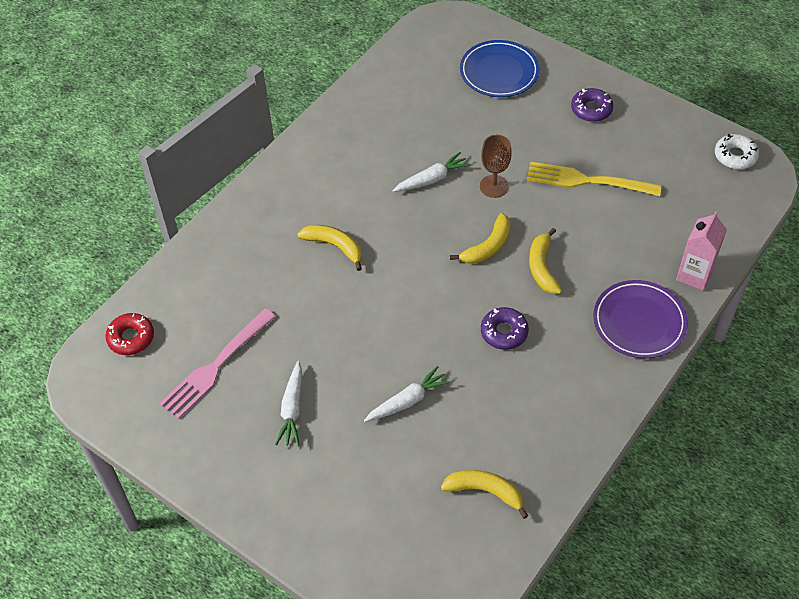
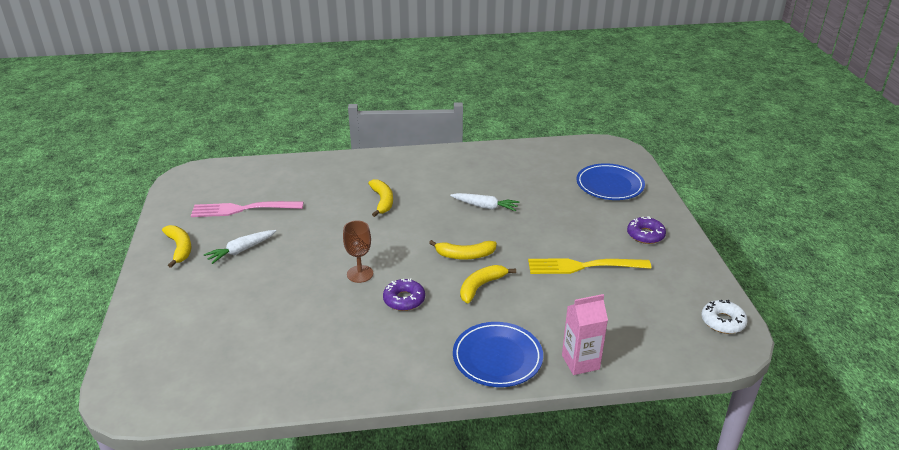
camera: 45 degrees right, 20 degrees down
red donut [105,313,154,355] -> none
white carrot [364,366,451,422] -> none
yellow banana [441,470,528,519] -> yellow banana moved to [162,225,191,268]
brown goblet [480,135,512,198] -> brown goblet moved to [343,220,373,283]
yellow fork [527,162,662,196] -> yellow fork turned 60 degrees counterclockwise [528,258,651,274]
purple plate [593,280,688,358] -> blue plate [453,322,543,387]

